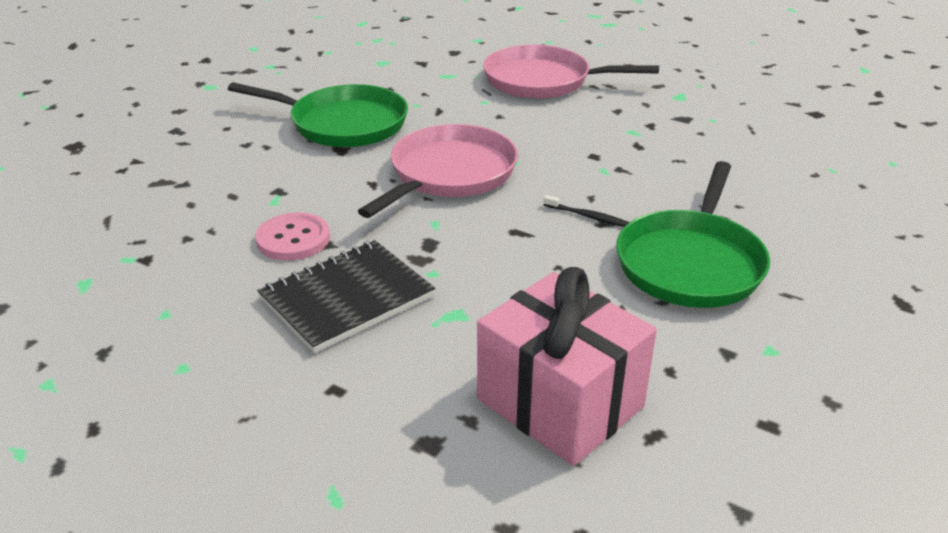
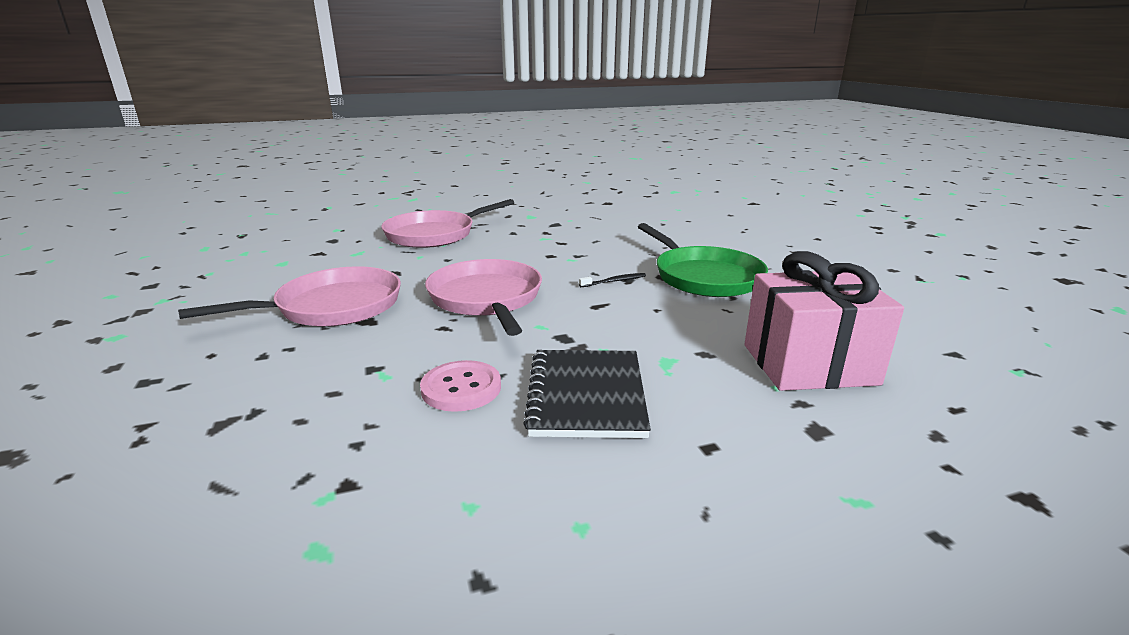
camera: 50 degrees left, 10 degrees down
green pan [228,82,408,147] -> pink pan [178,266,401,326]

